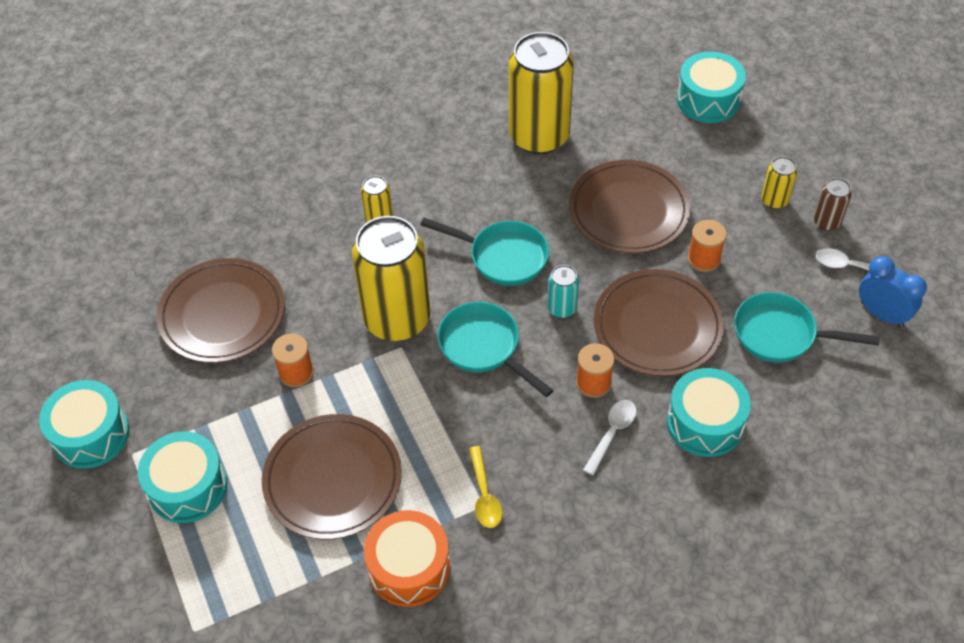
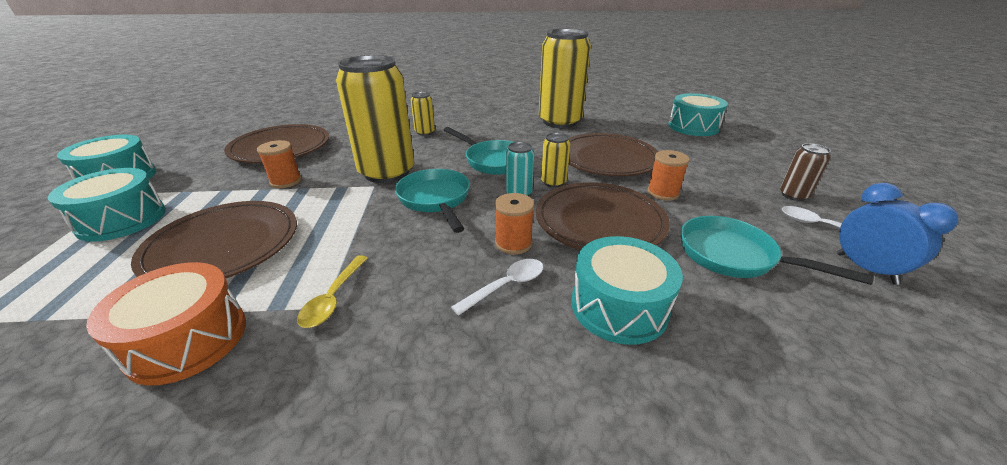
camera: 20 degrees right, 20 degrees down
yellow can [761,156,797,209] -> yellow can moved to [541,132,571,187]

